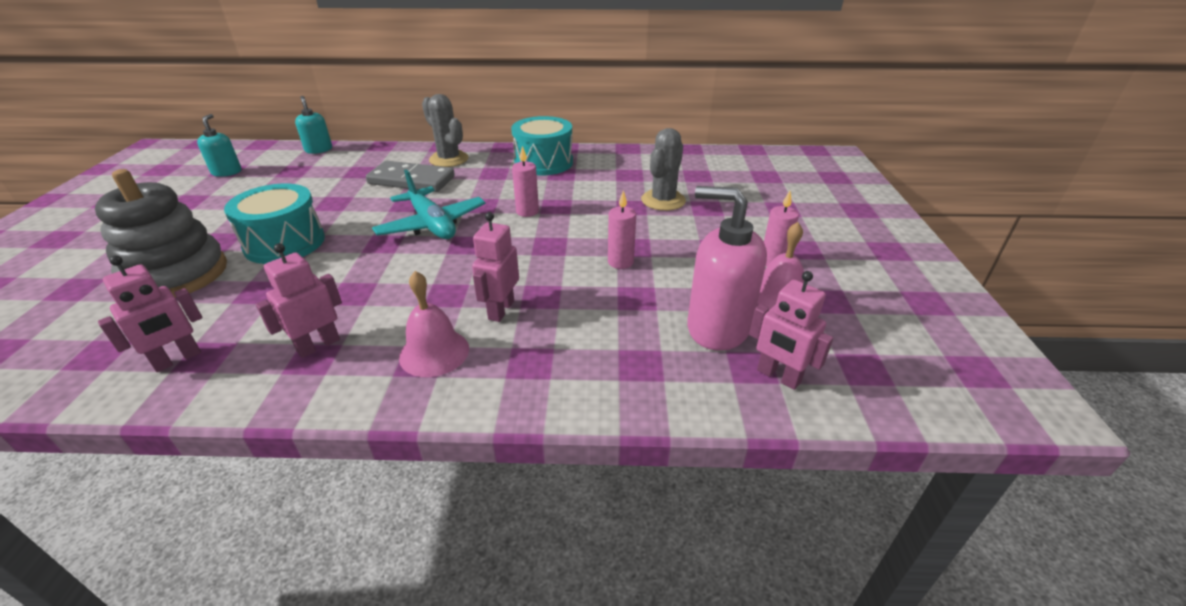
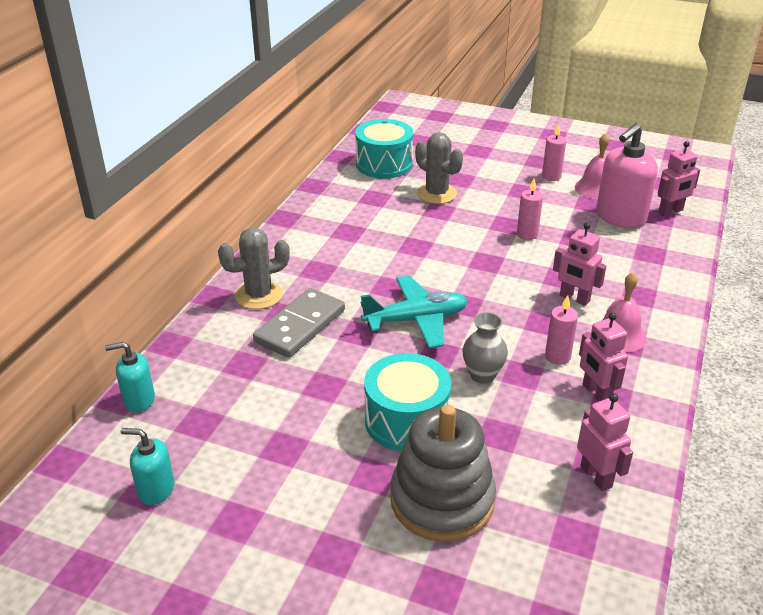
camera: 70 degrees left, 0 degrees up
turquoise drum [511,116,573,175] -> turquoise drum moved to [355,119,413,179]
pink candle [512,146,539,217] -> pink candle moved to [545,295,578,365]
none -> grey vase [462,312,508,384]

